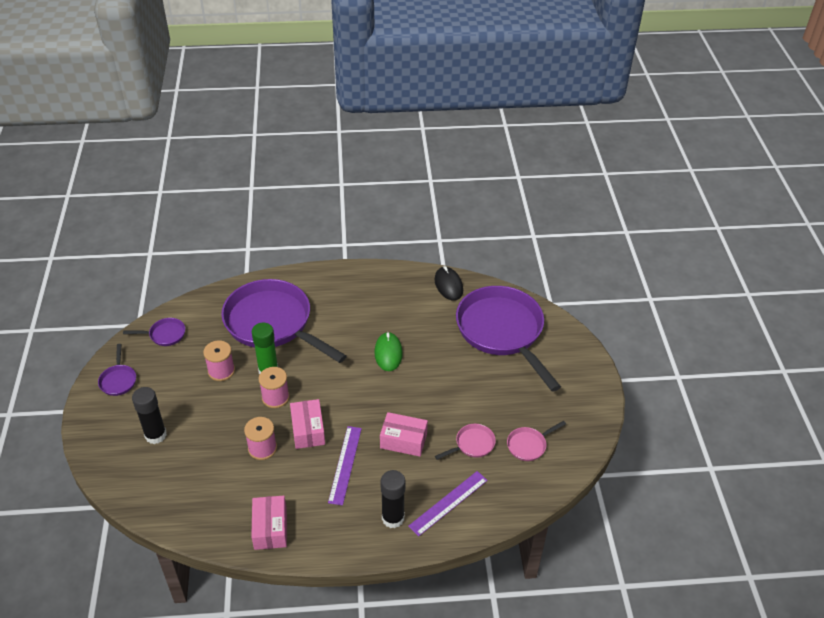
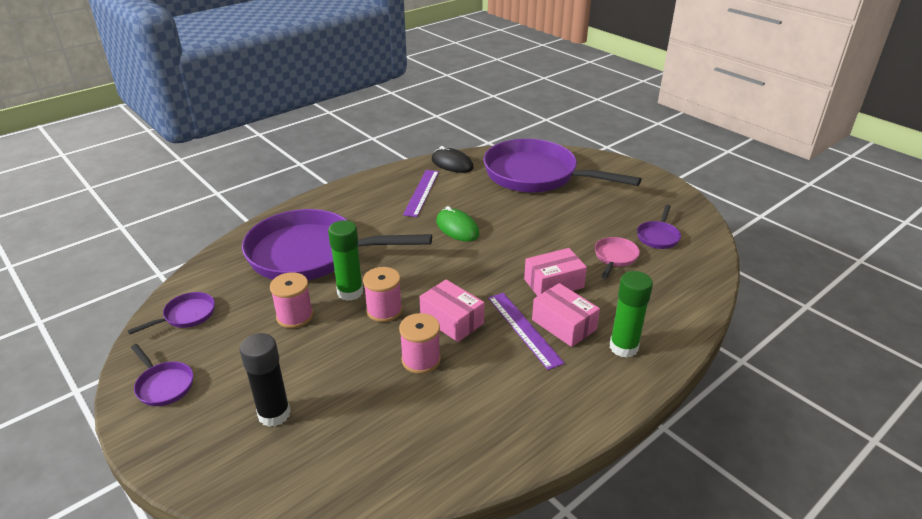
camera: 35 degrees left, 10 degrees down
pink box [251,496,287,550] -> pink box moved to [532,283,600,347]
black glue stick [381,470,405,528] -> green glue stick [610,271,653,358]
purple ruler [408,471,488,536] -> purple ruler moved to [403,170,439,217]
pink pan [507,421,566,461] -> purple pan [637,205,681,249]

